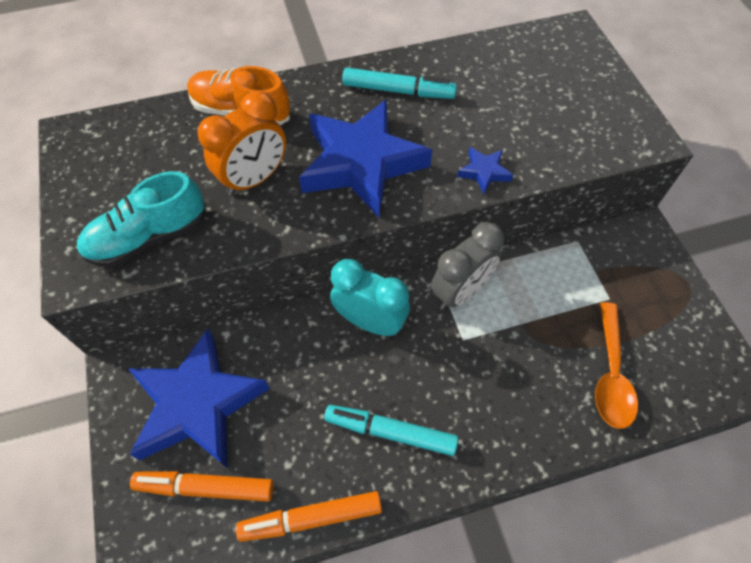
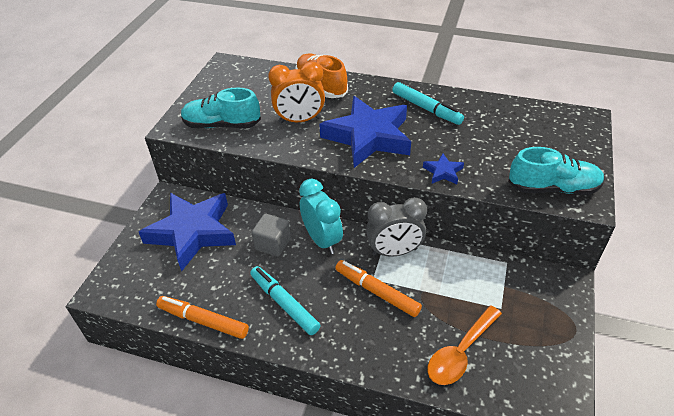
camera: 35 degrees right, 15 degrees down
orange marker [130,471,274,502] -> orange marker moved to [335,260,422,317]
none -> grey cube [252,213,291,257]
none -> turquoise shoe [508,147,604,195]

